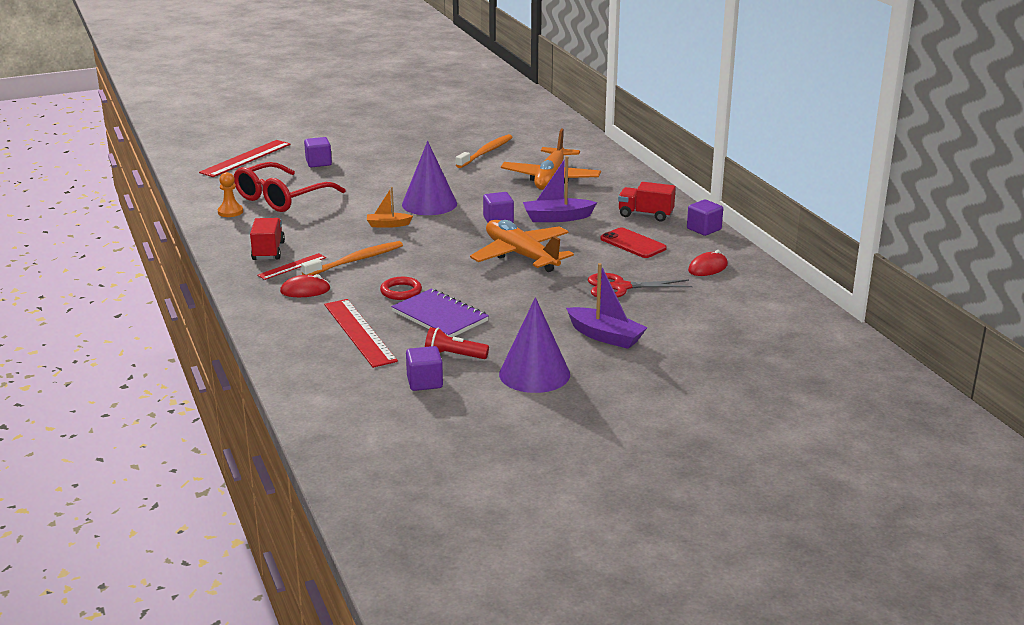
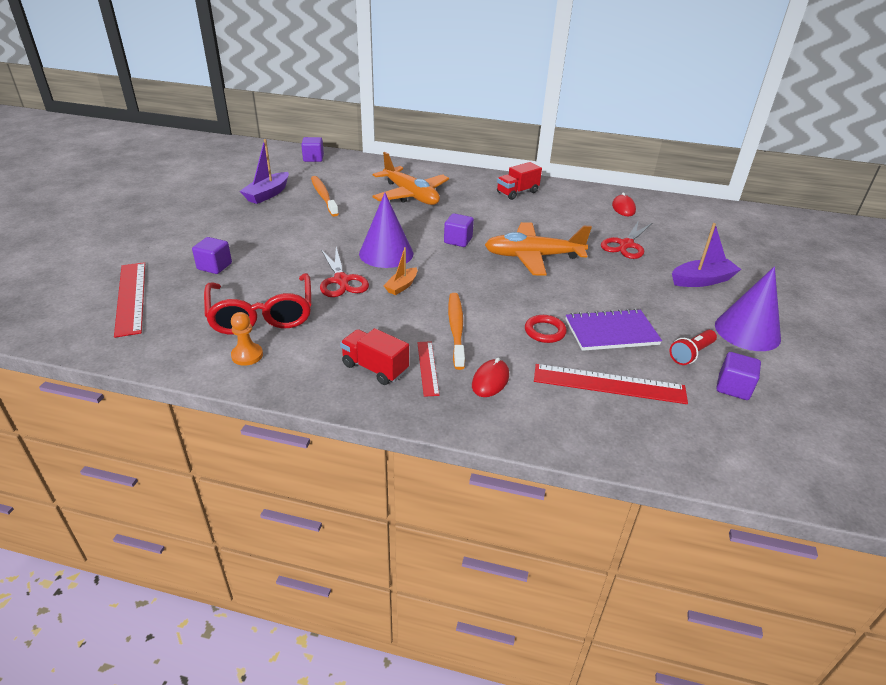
camera: 55 degrees left, 10 degrees up
purple boat [523,156,597,222] -> purple boat moved to [240,139,289,204]
red phone [600,227,667,258] -> none
purple cube [687,200,723,236] -> purple cube moved to [301,137,324,162]
none -> red scissors [320,247,369,297]

